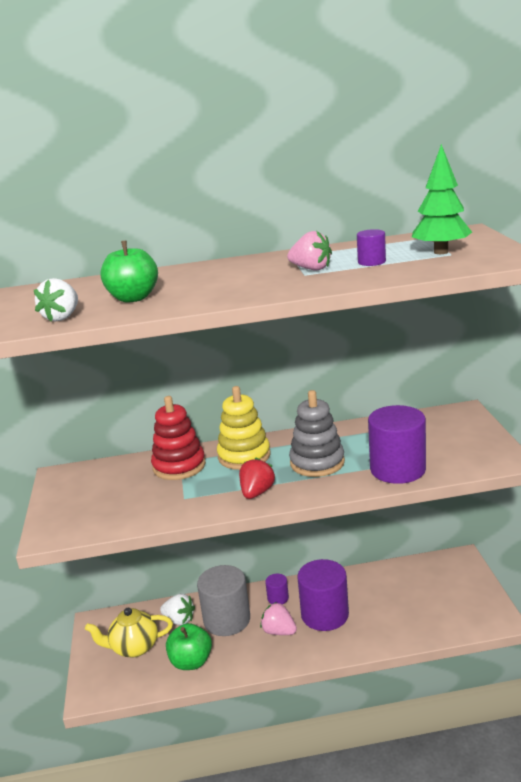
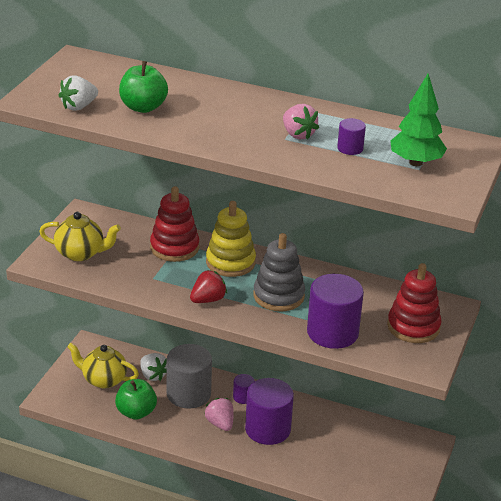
camera: 25 degrees right, 10 degrees up
none -> yellow teapot [39,212,121,261]
none -> red stacking toy [387,263,441,343]

